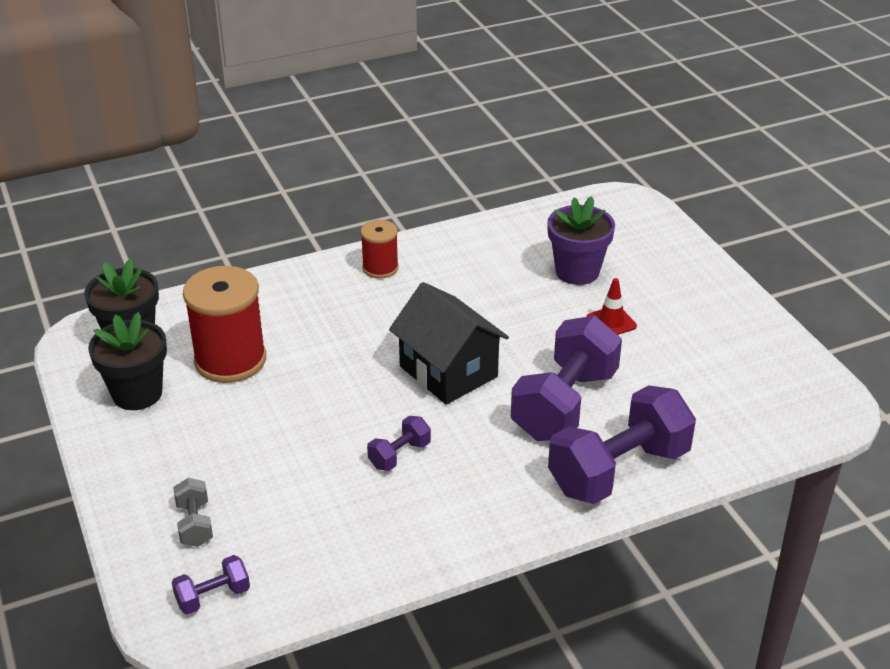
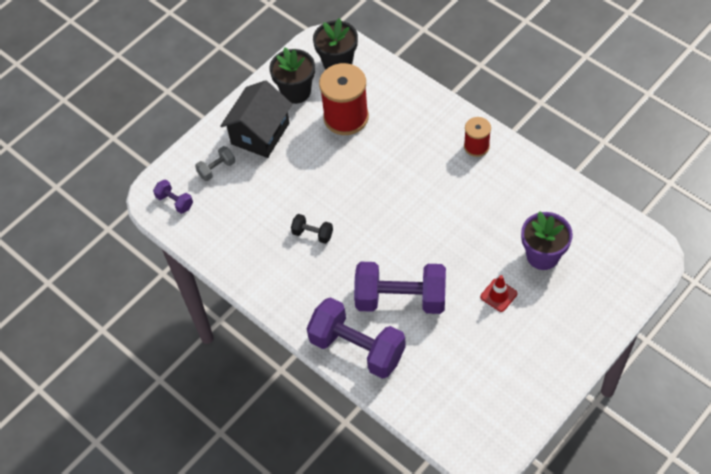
camera: 70 degrees right, 20 degrees up
purple dumbbell [367,416,431,471] -> black dumbbell [291,214,333,244]
black house [389,282,509,405] -> black house moved to [220,80,292,158]

